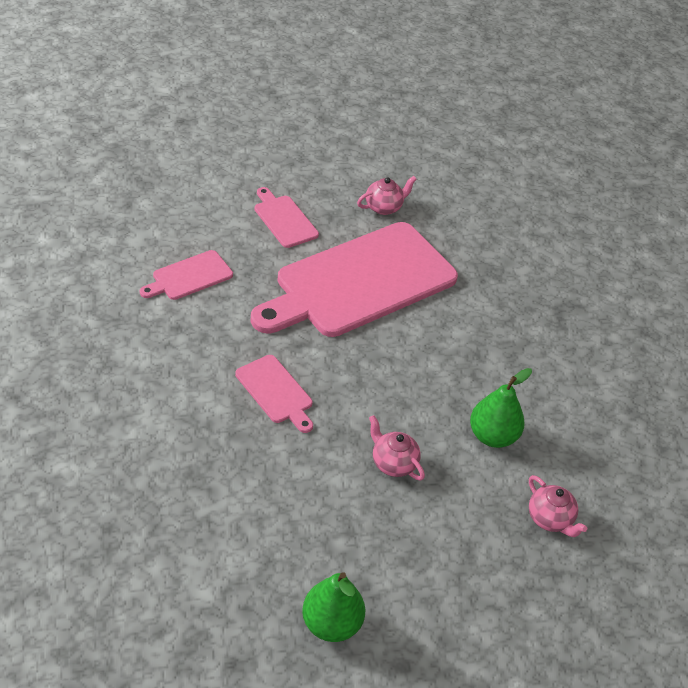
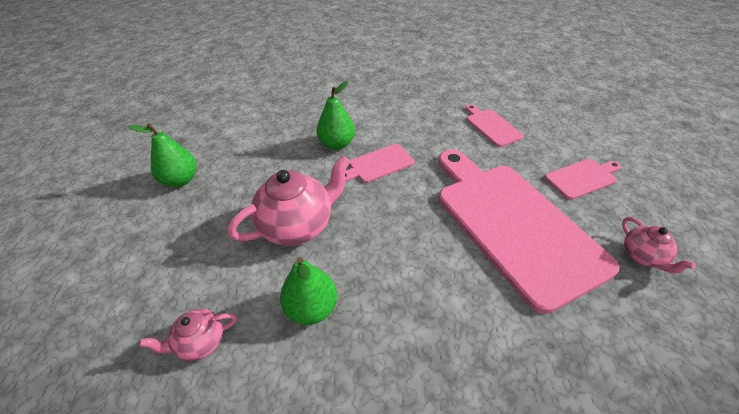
camera: 105 degrees right, 0 degrees up
pink teapot [369,415,425,481] -> pink teapot [228,156,350,246], size x1.90
none -> green pear [317,81,355,150]

